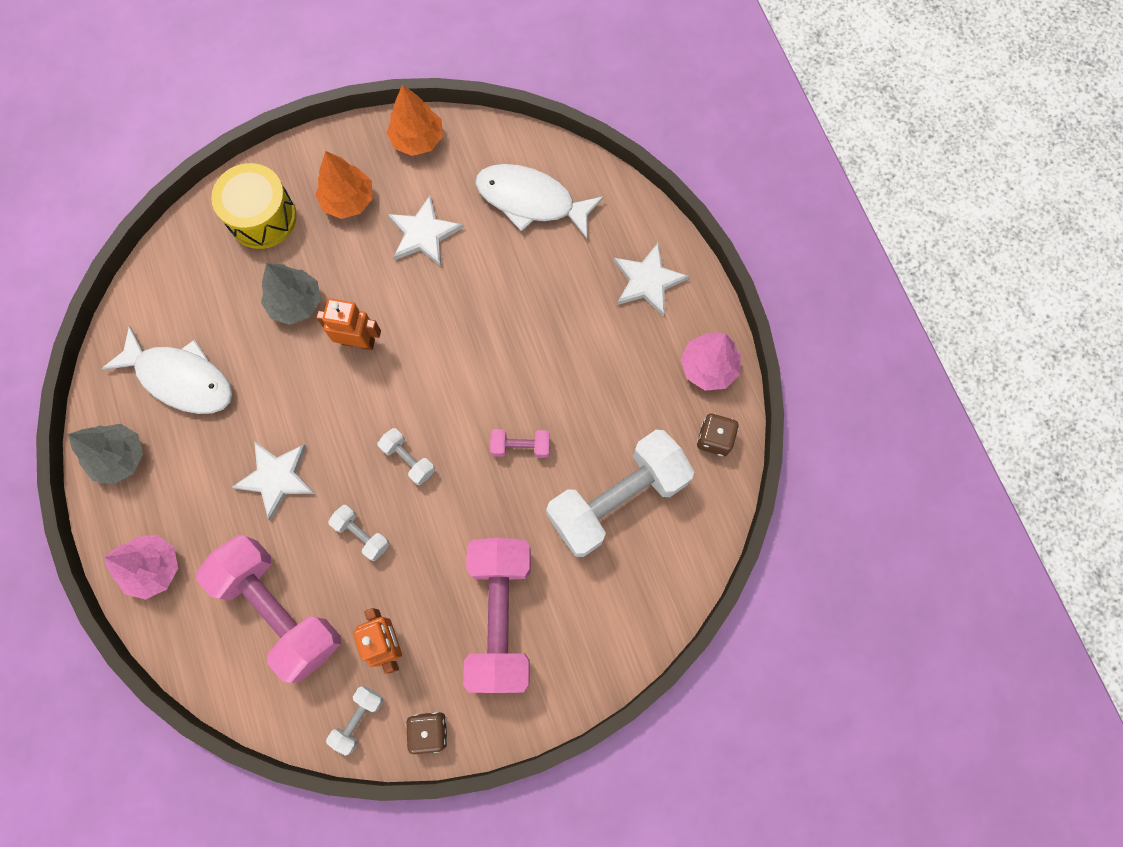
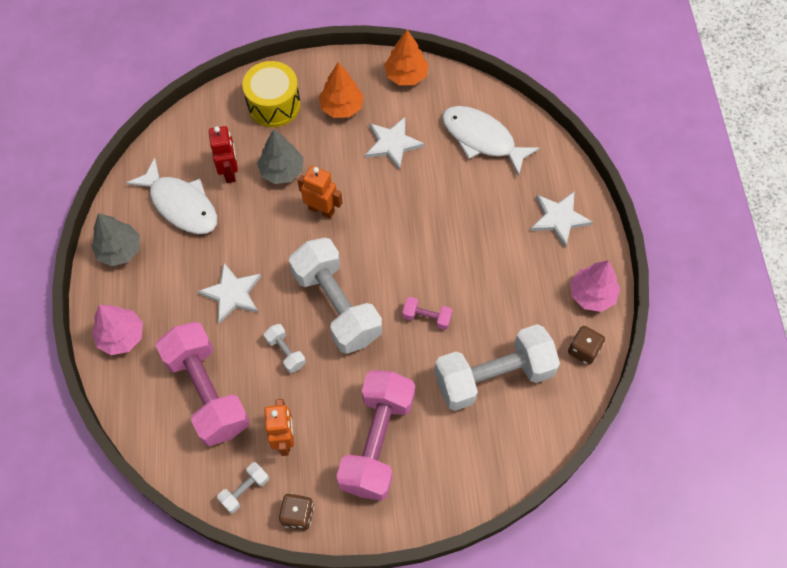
camera: 15 degrees right, 10 degrees down
white dumbbell [377,428,435,485] -> white dumbbell [289,238,382,354], size x2.36
none -> red robot [209,126,238,183]

